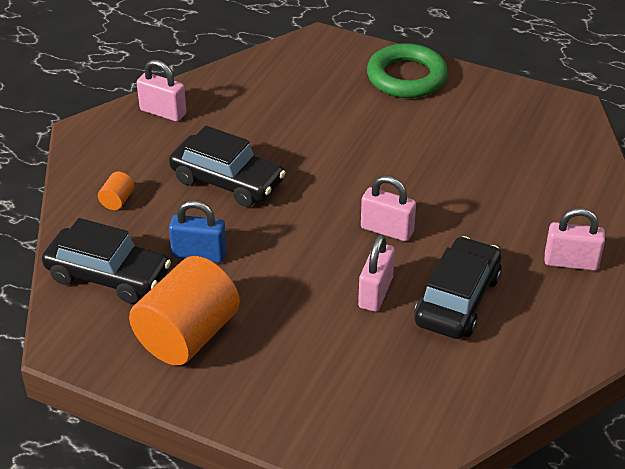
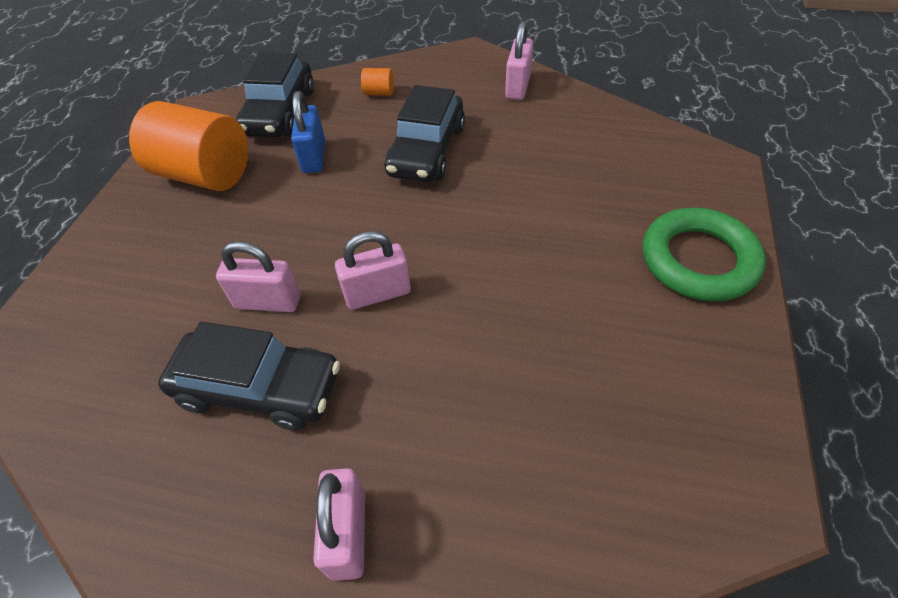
camera: 80 degrees right, 10 degrees up
pink padlock [361,175,416,241] -> pink padlock turned 60 degrees clockwise [335,231,411,310]

